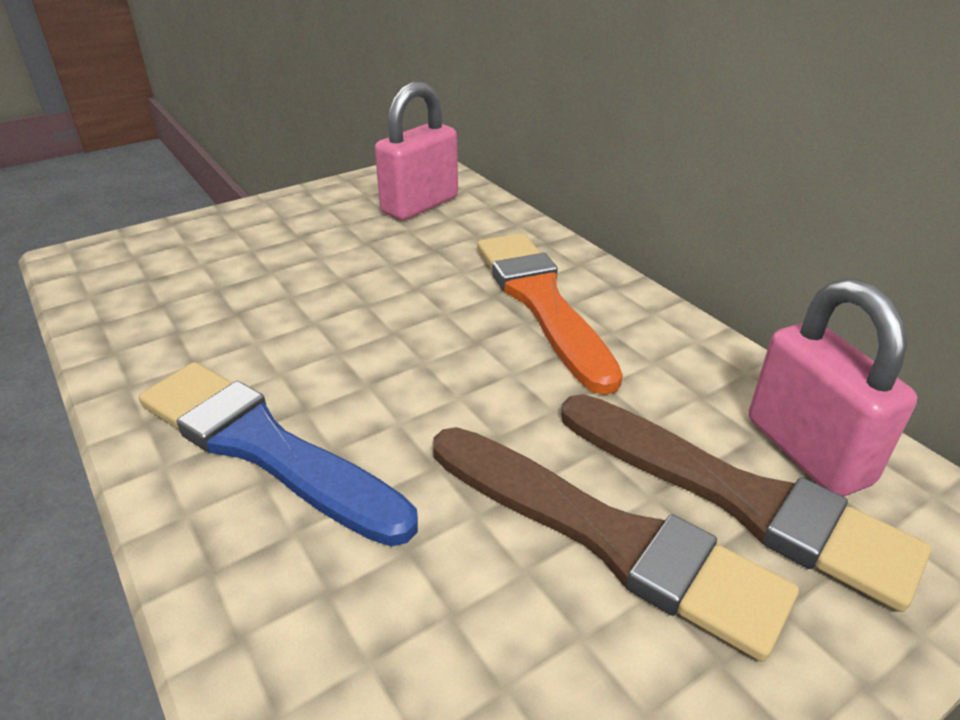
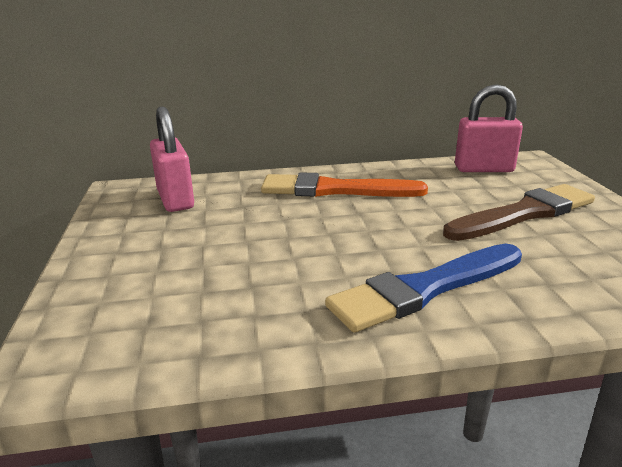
camera: 65 degrees left, 10 degrees down
brown brush [561,394,931,612] -> none

